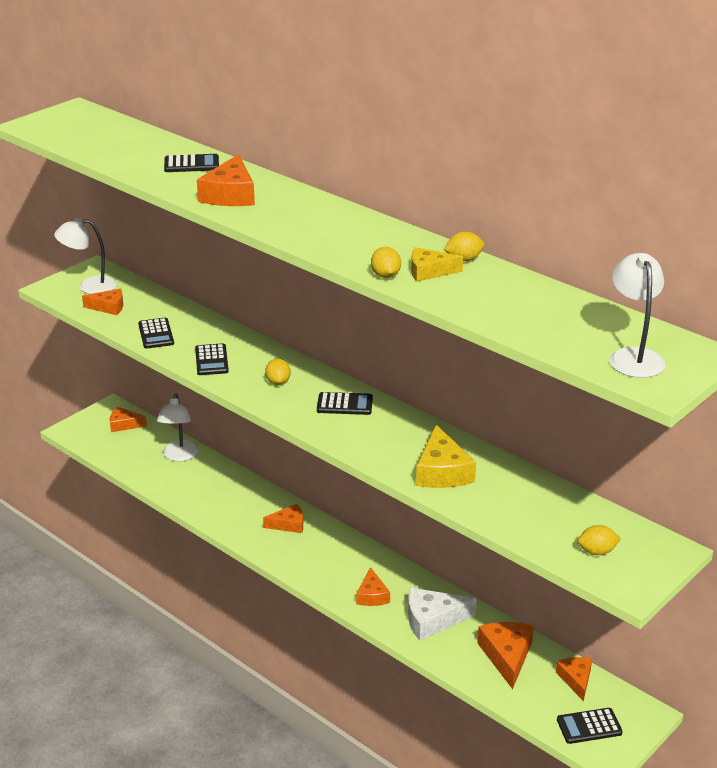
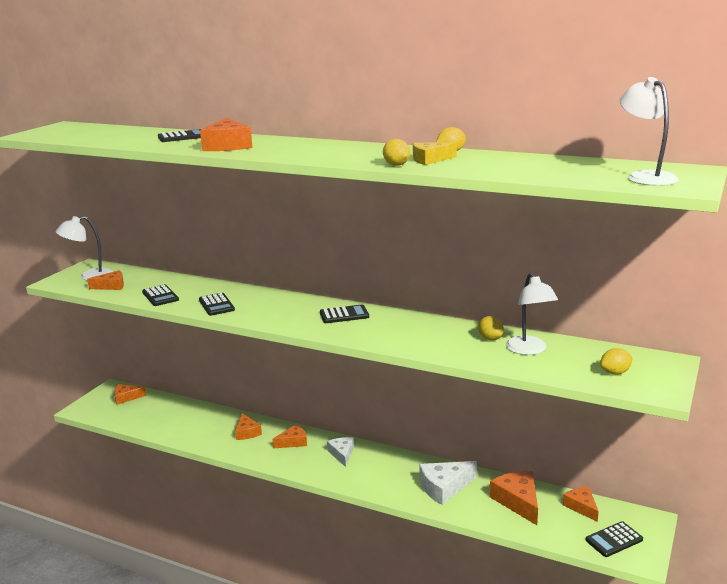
camera: 15 degrees left, 10 degrees down
white lamp [157,393,199,461] -> white lamp moved to [506,273,558,355]
yellow lemon [265,358,291,385] -> yellow lemon moved to [478,316,504,341]
orange cheese [356,567,390,606] -> orange cheese moved to [235,413,262,440]
yellow cheese [416,425,476,488] -> none
none -> white cheese [327,437,354,467]

